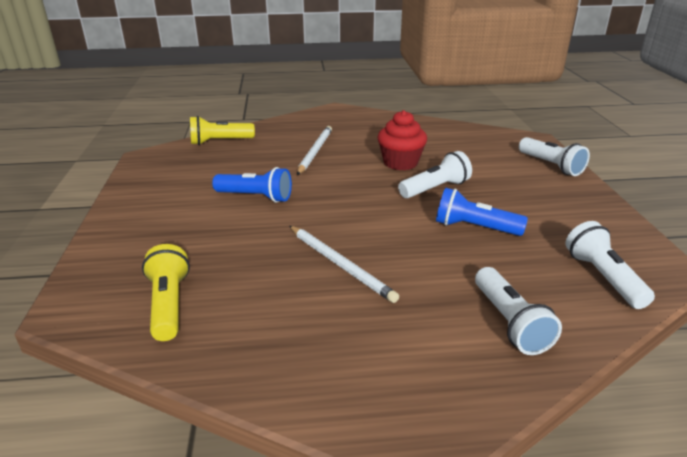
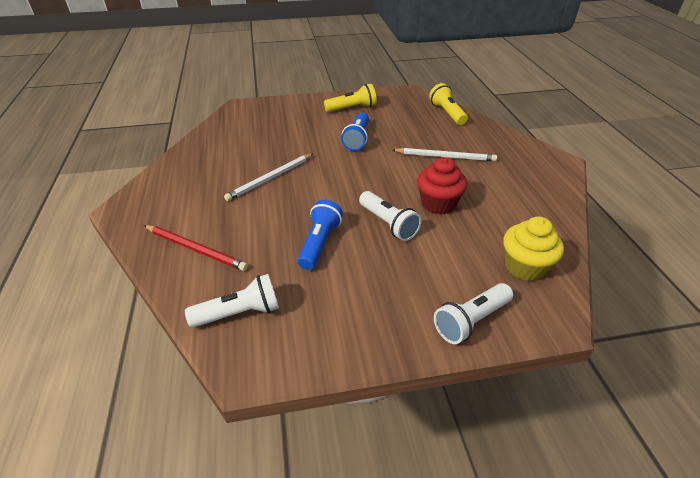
camera: 85 degrees right, 10 degrees up
yellow flashlight [142,244,190,341] -> yellow flashlight moved to [324,84,377,112]
white flashlight [475,267,562,355] -> red pencil [144,225,248,271]
none -> yellow cupcake [503,216,564,281]

